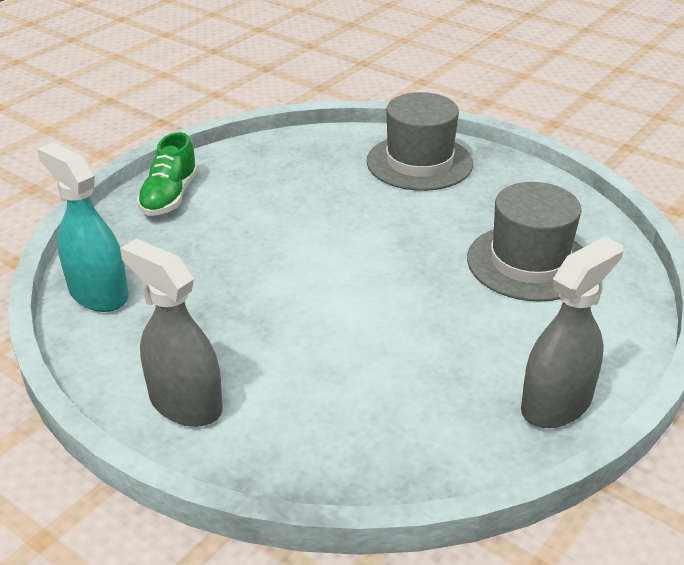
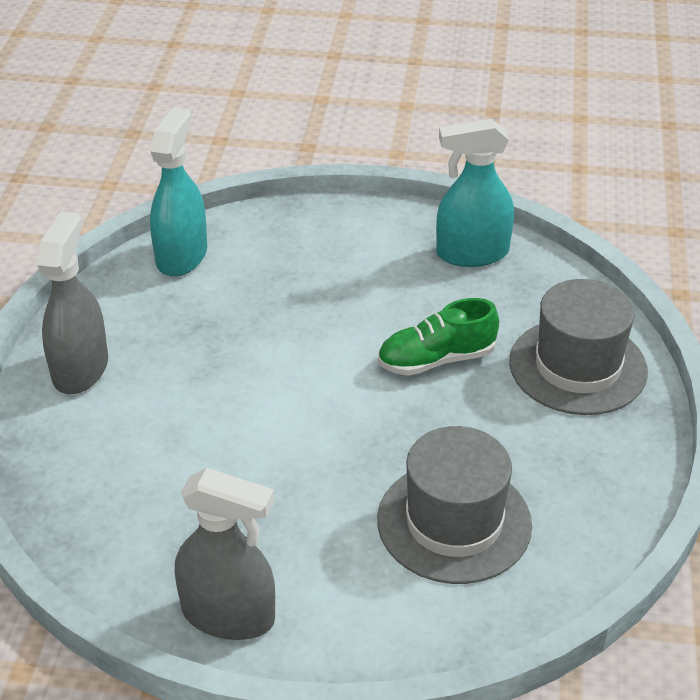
camera: 60 degrees right, 5 degrees up
green shoe [137,132,198,216] -> green shoe moved to [378,298,499,376]
none -> turquoise spray bottle [436,119,514,267]

